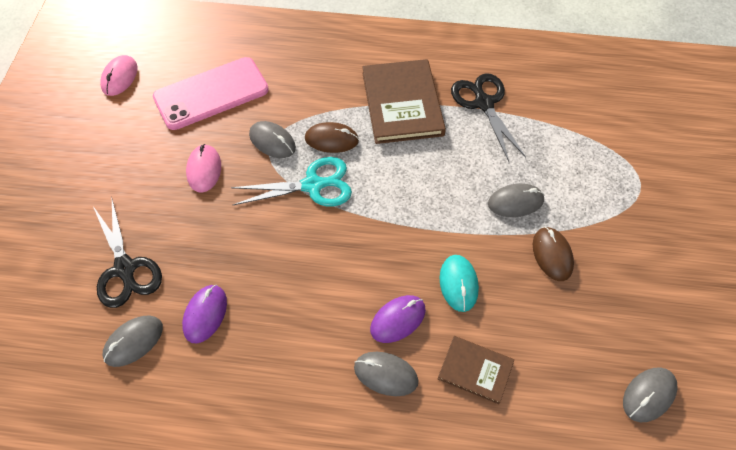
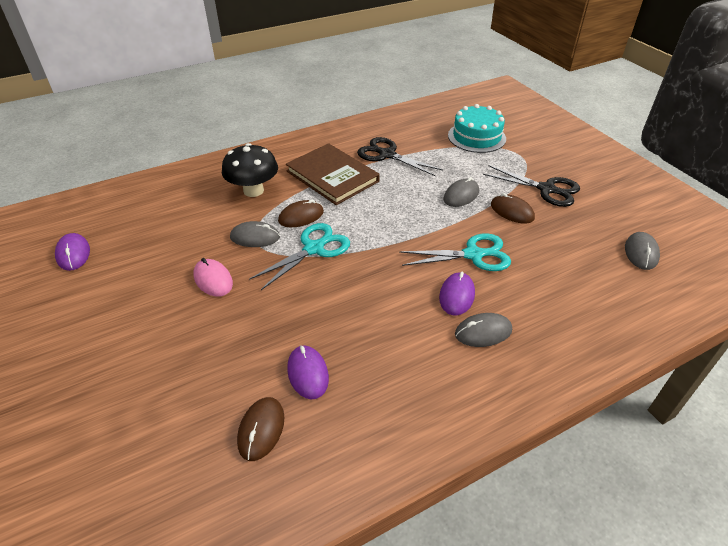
camera: 35 degrees left, 15 degrees down
black scissors [93,199,162,308] -> black scissors moved to [483,165,580,207]
pink mouse [100,55,138,96] -> purple mouse [55,233,90,271]
grey mouse [103,315,163,367] -> brown mouse [237,397,284,461]
pink phone [153,57,269,130] -> none
brown book [438,336,514,404] -> none
turquoise mouse [440,255,479,312] -> turquoise scissors [399,233,511,271]
none -> black mushroom [222,143,278,197]
none -> turquoise cake [448,104,506,153]

